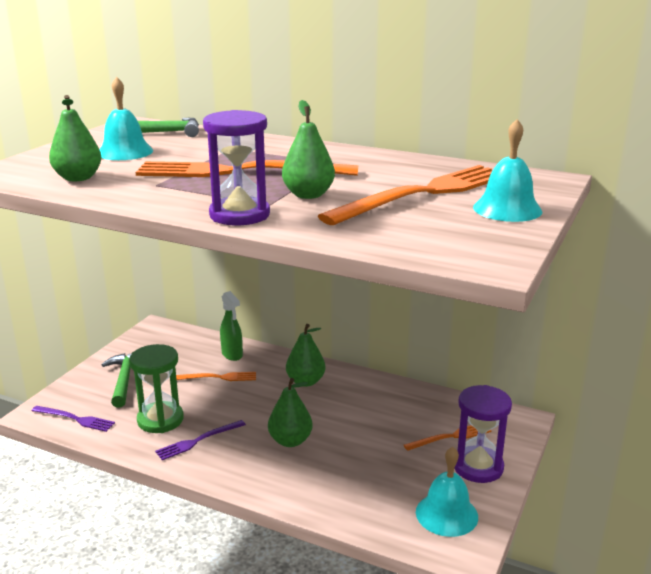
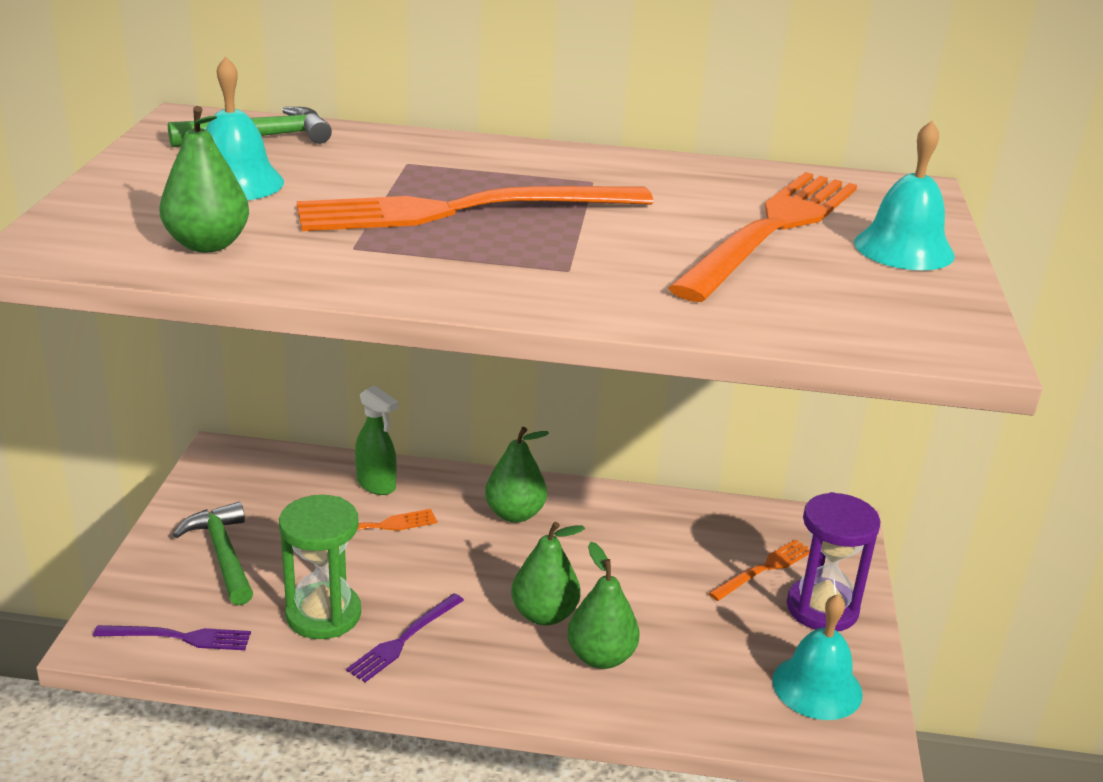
camera: 20 degrees left, 5 degrees up
purple hourglass [203,110,270,225] -> none
green pear [282,100,335,199] -> green pear moved to [567,542,639,669]

